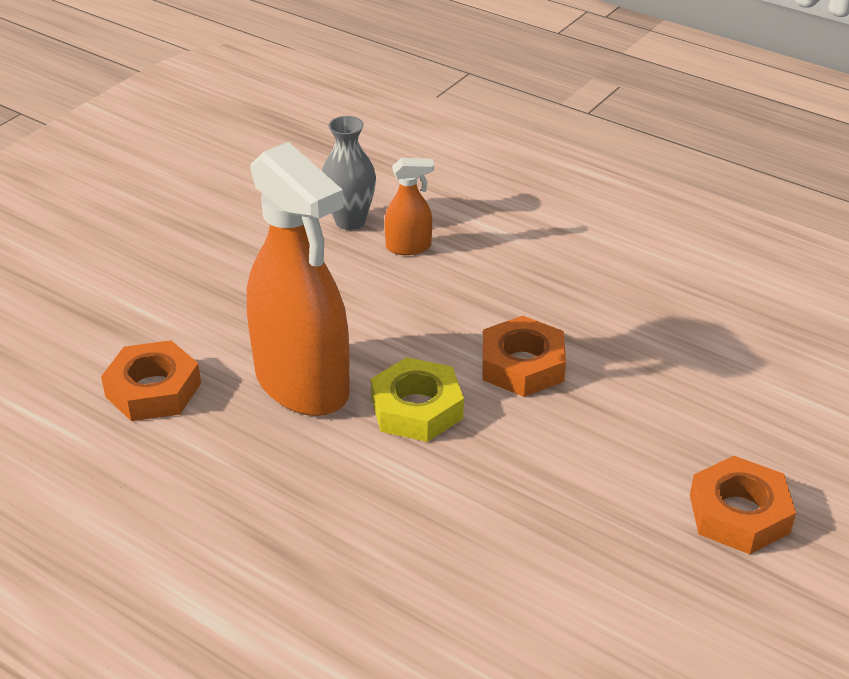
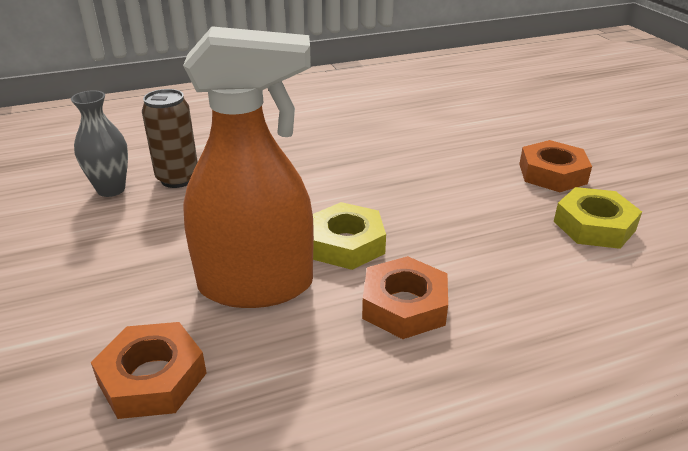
camera: 55 degrees left, 5 degrees down
orange spray bottle [384,158,434,255] -> brown can [142,89,198,188]
orange nut [482,316,566,397] -> orange nut moved to [362,256,448,339]
none -> yellow nut [554,187,642,249]

